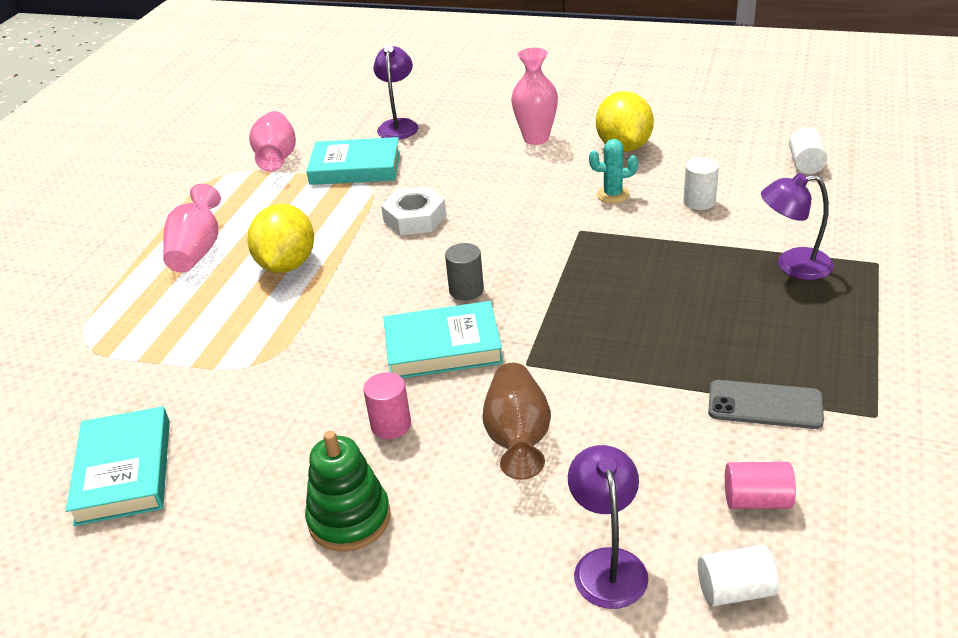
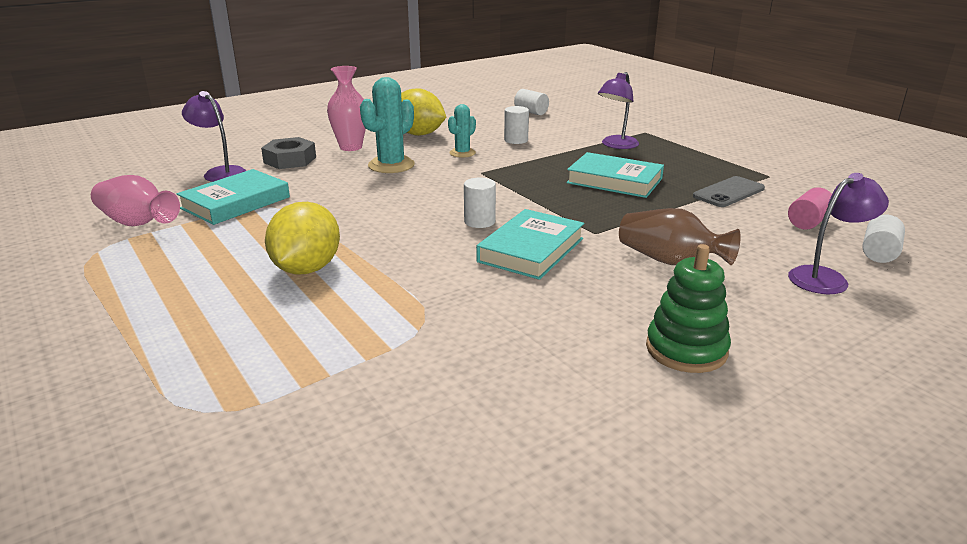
camera: 55 degrees left, 10 degrees down
turquoise book [66,406,170,526] -> turquoise book moved to [566,152,664,198]
pink vase [163,184,221,273] -> none
yellow lemon [247,204,314,273] -> yellow lemon turned 60 degrees clockwise [265,202,340,275]
pink cylinder [363,372,411,439] -> none
white nut [381,186,446,236] -> none
grey cylinder [445,243,484,301] -> white cylinder [464,178,496,228]
purple lamp [568,445,648,609] -> purple lamp turned 120 degrees clockwise [788,173,889,294]
none -> grey nut [261,137,316,169]
none -> turquoise cactus [360,77,415,173]

